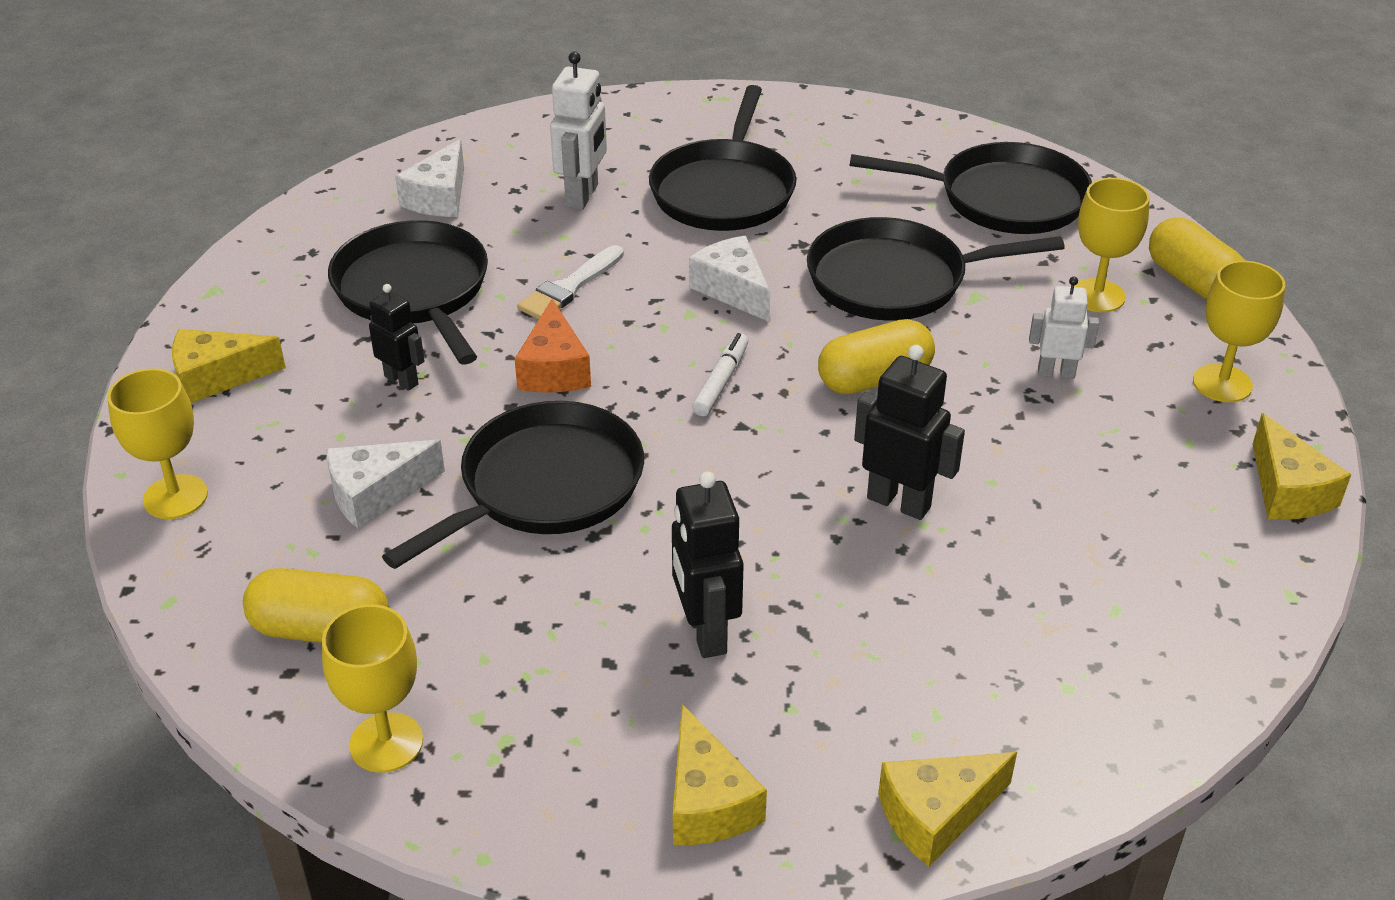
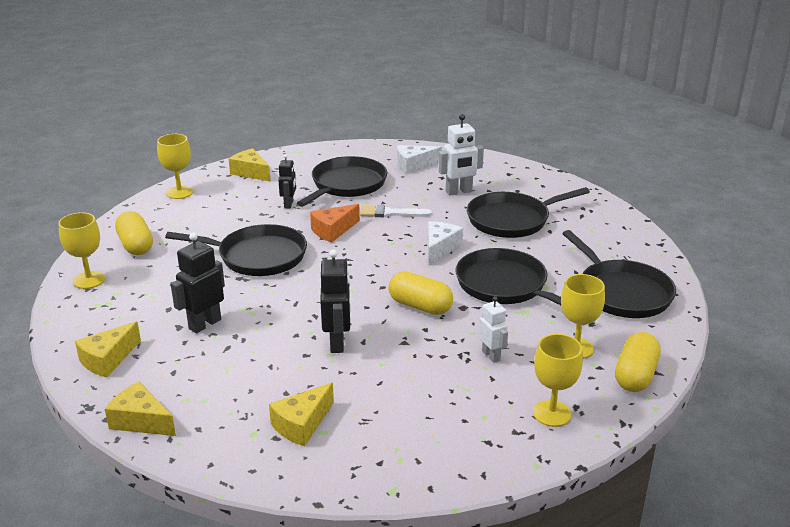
camera: 55 degrees right, 10 degrees down
white cheese [327,439,445,529] -> none
white marker [692,333,748,416] -> none
yellow cheese [1253,413,1352,520] -> yellow cheese moved to [269,383,334,446]

